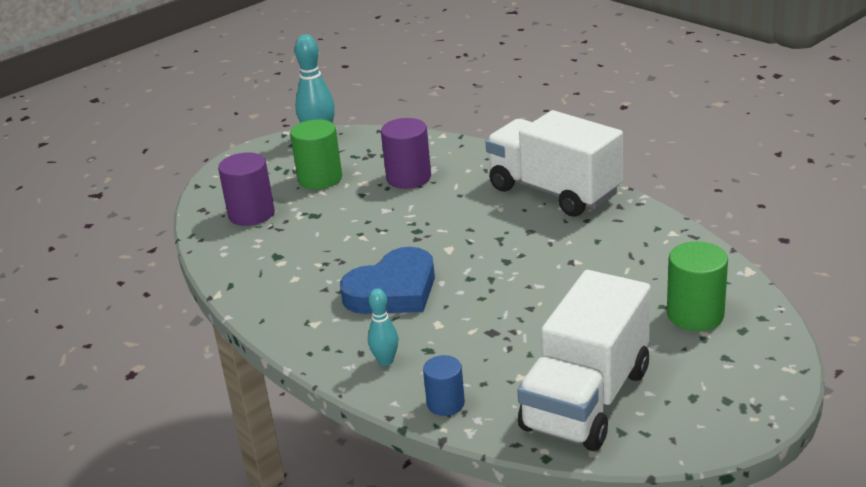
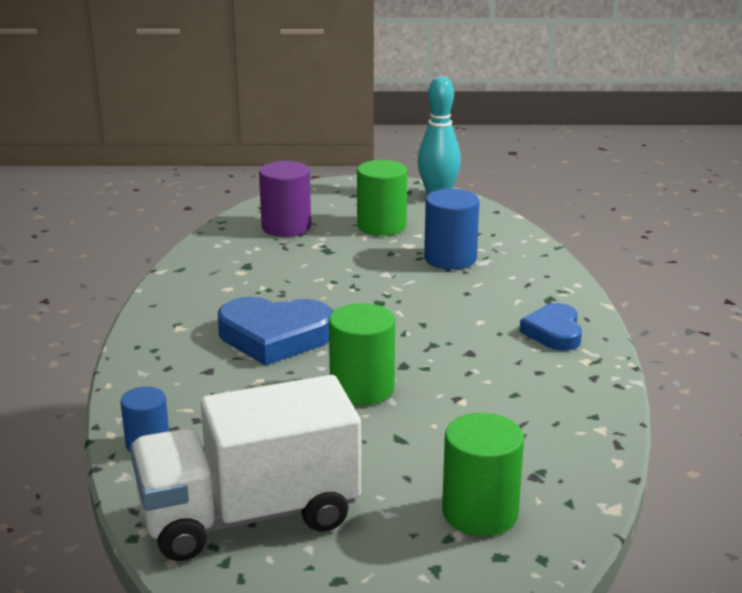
camera: 40 degrees right, 5 degrees down
turquoise bowling pin [368,288,398,366] -> none
purple cylinder [381,118,431,189] -> blue cylinder [424,189,480,270]
white truck [485,110,623,217] -> blue heart [519,303,582,351]
none -> green cylinder [329,303,395,405]

